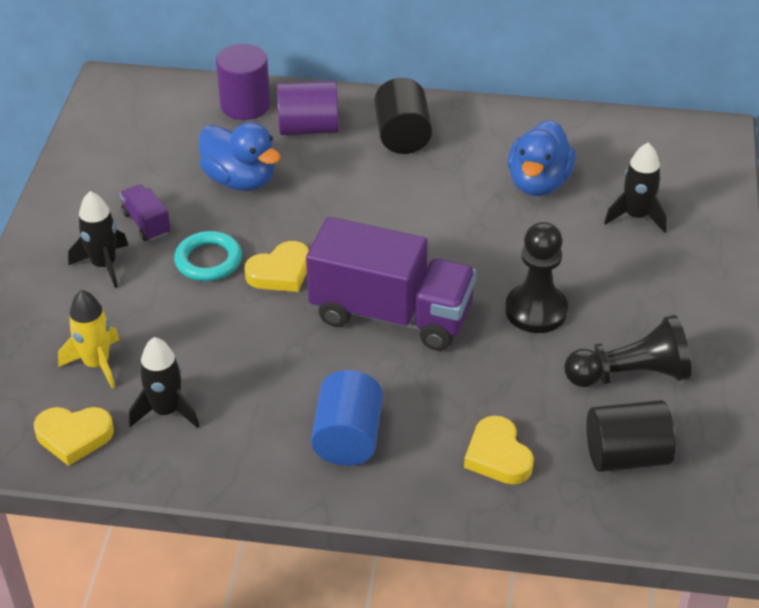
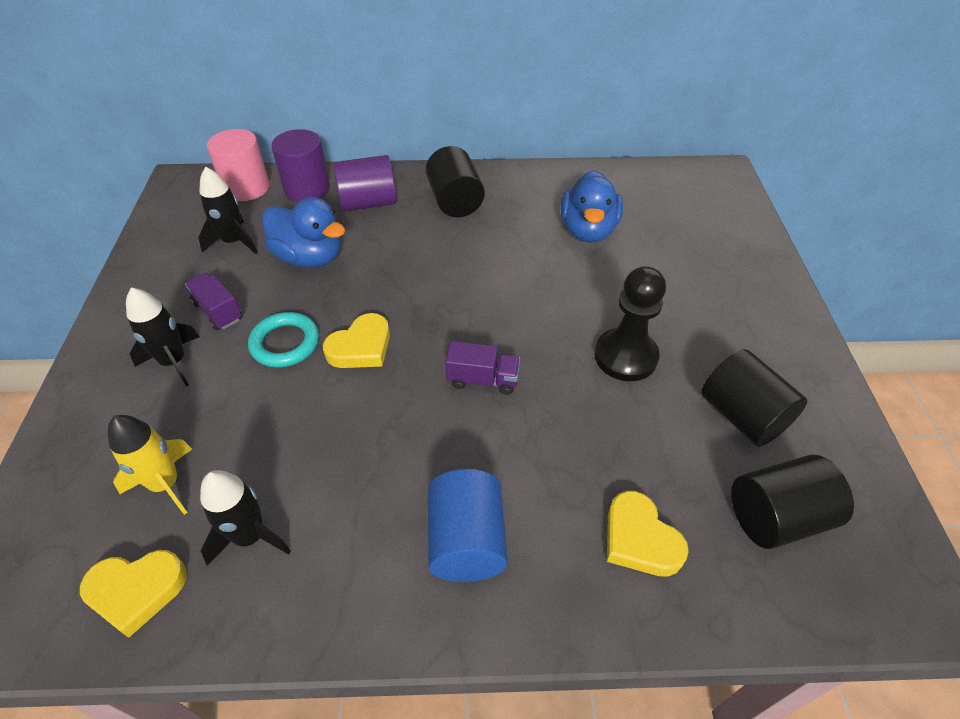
camera: 10 degrees left, 5 degrees up
purple truck [306,217,477,351] -> purple truck [445,341,520,395], size x0.43
black pawn [564,315,691,387] -> black cylinder [701,349,808,447]
black rocket [604,143,667,233] -> black rocket moved to [198,167,258,254]
none -> pink cylinder [207,129,270,201]

